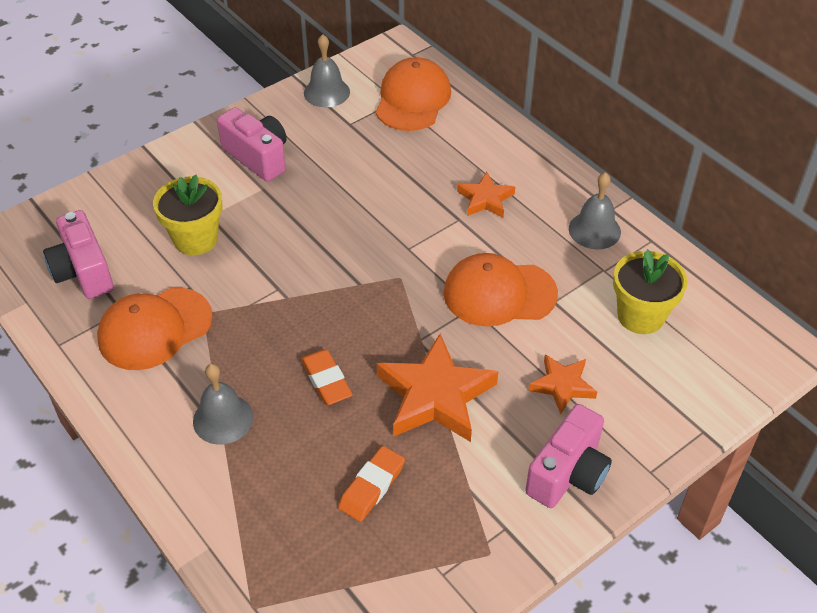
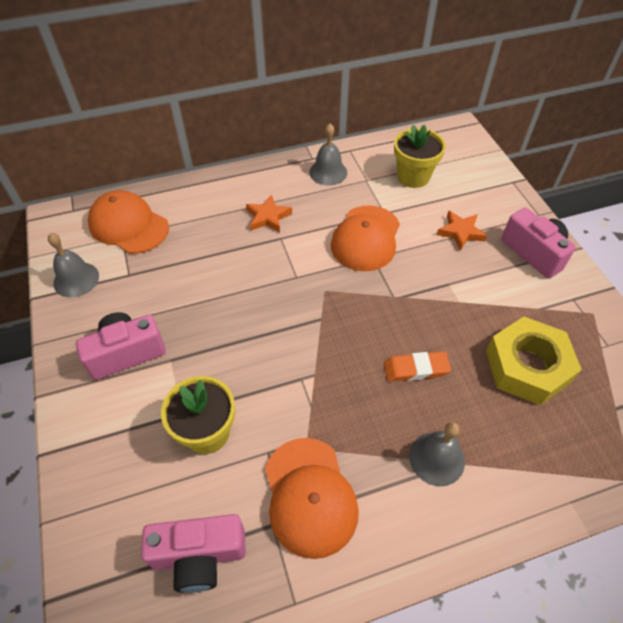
camera: 70 degrees left, 5 degrees up
orange eraser [338,446,405,522] -> yellow nut [486,317,582,406]
orange star [377,334,498,442] -> none

